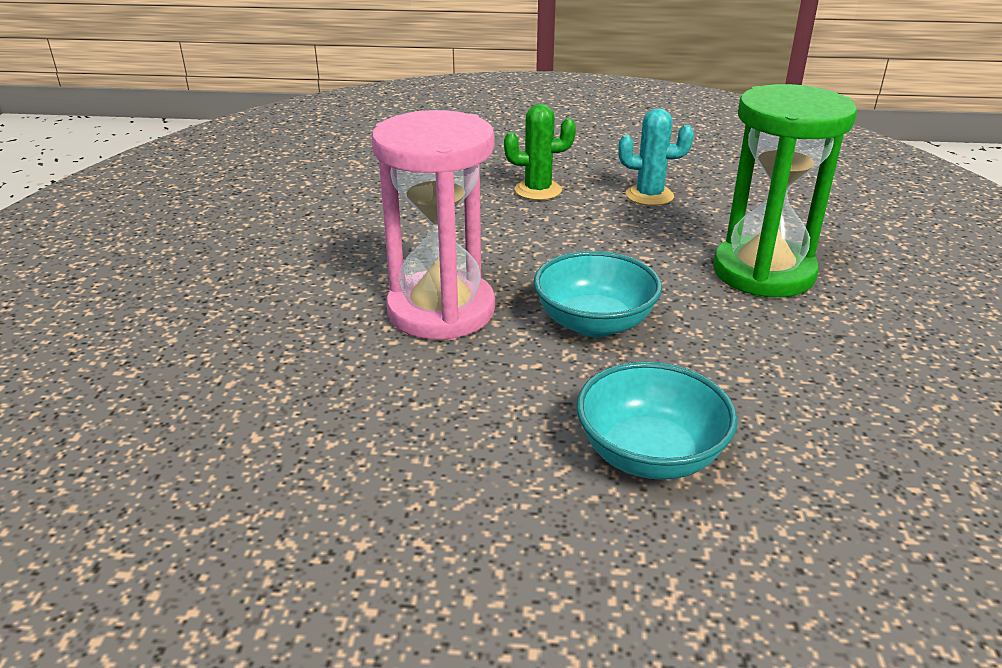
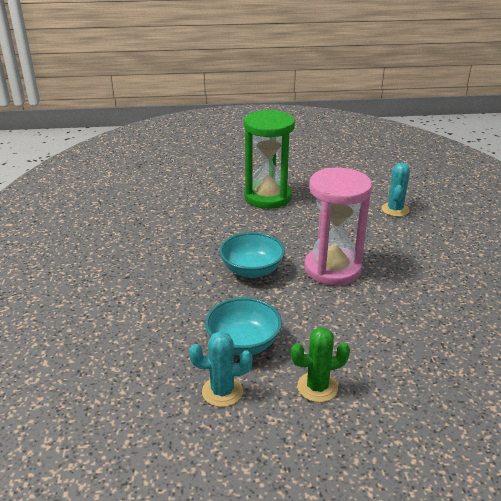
camera: 170 degrees right, 0 degrees up
turquoise bowl [576,362,738,480] -> turquoise bowl moved to [205,297,282,355]
green hourglass [713,84,857,297] -> green hourglass moved to [244,110,295,209]
none -> turquoise cactus [381,163,410,217]

